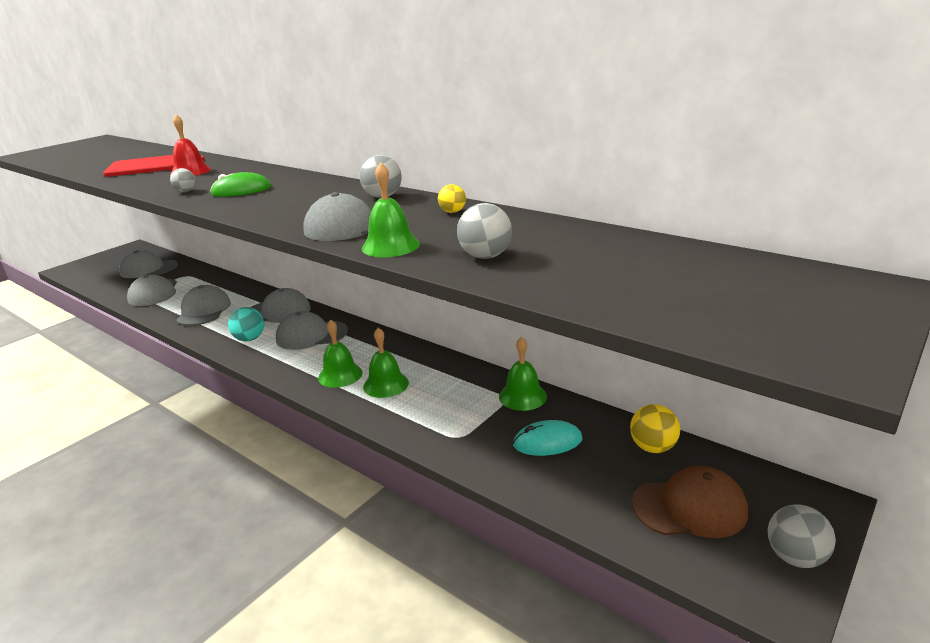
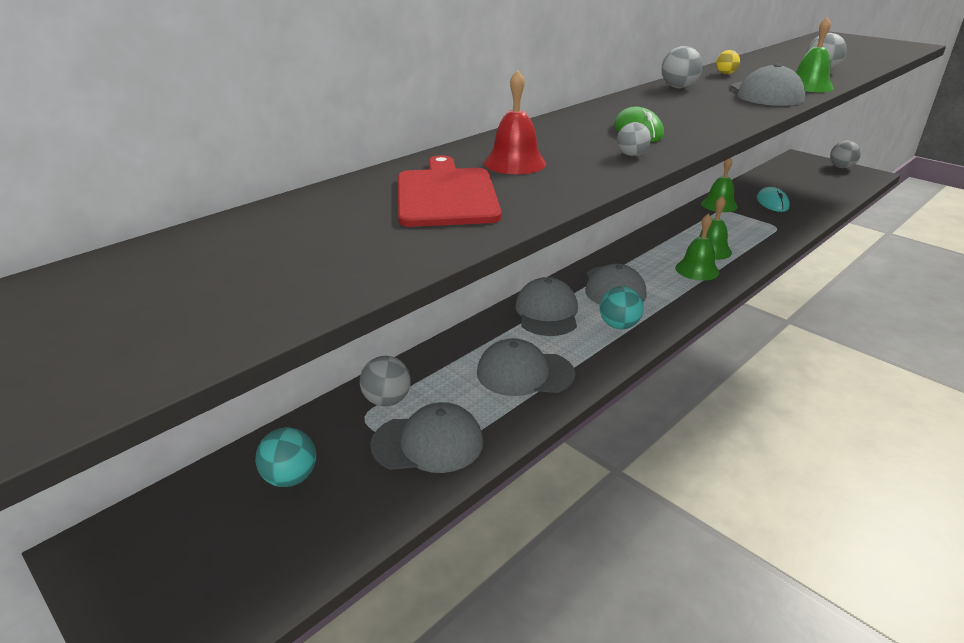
camera: 85 degrees left, 5 degrees up
grey cap [119,250,178,278] -> turquoise ball [255,428,316,487]
yellow ball [630,404,680,453] -> none
brown cap [632,466,748,538] -> none
none -> grey ball [360,356,411,407]

